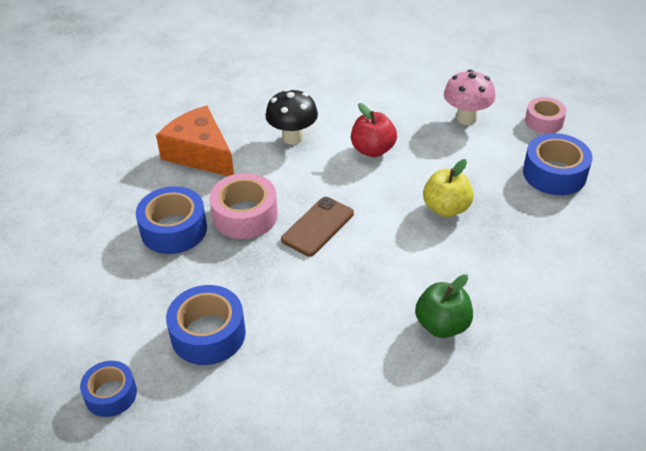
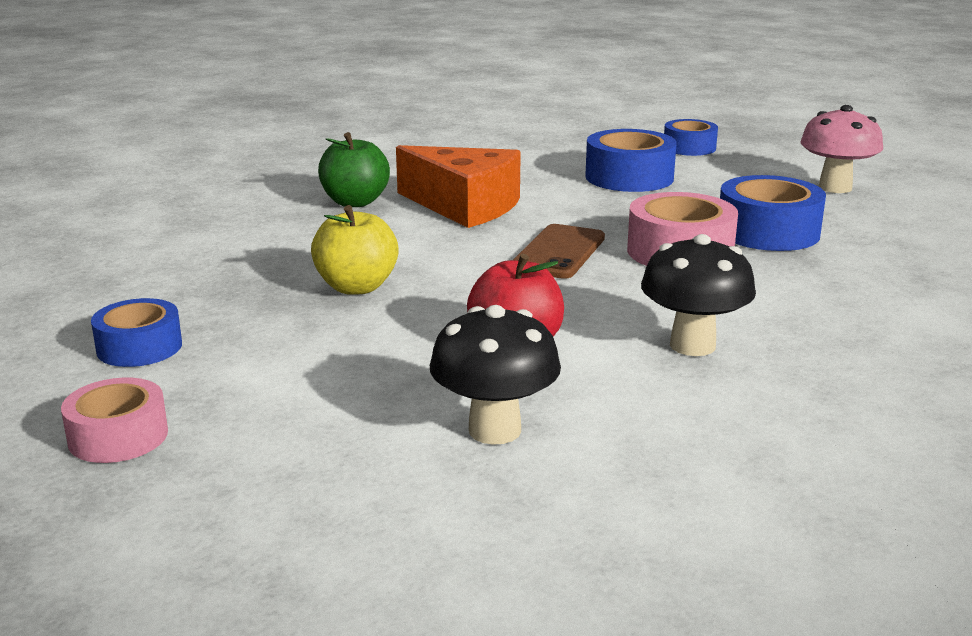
camera: 165 degrees right, 20 degrees down
orange cheese [156,106,234,176] -> orange cheese moved to [396,145,521,228]
pink mushroom [444,69,496,125] -> pink mushroom moved to [800,105,883,193]
blue tape [523,133,592,195] -> blue tape [91,298,182,367], size x0.65
none -> black mushroom [430,305,561,445]

